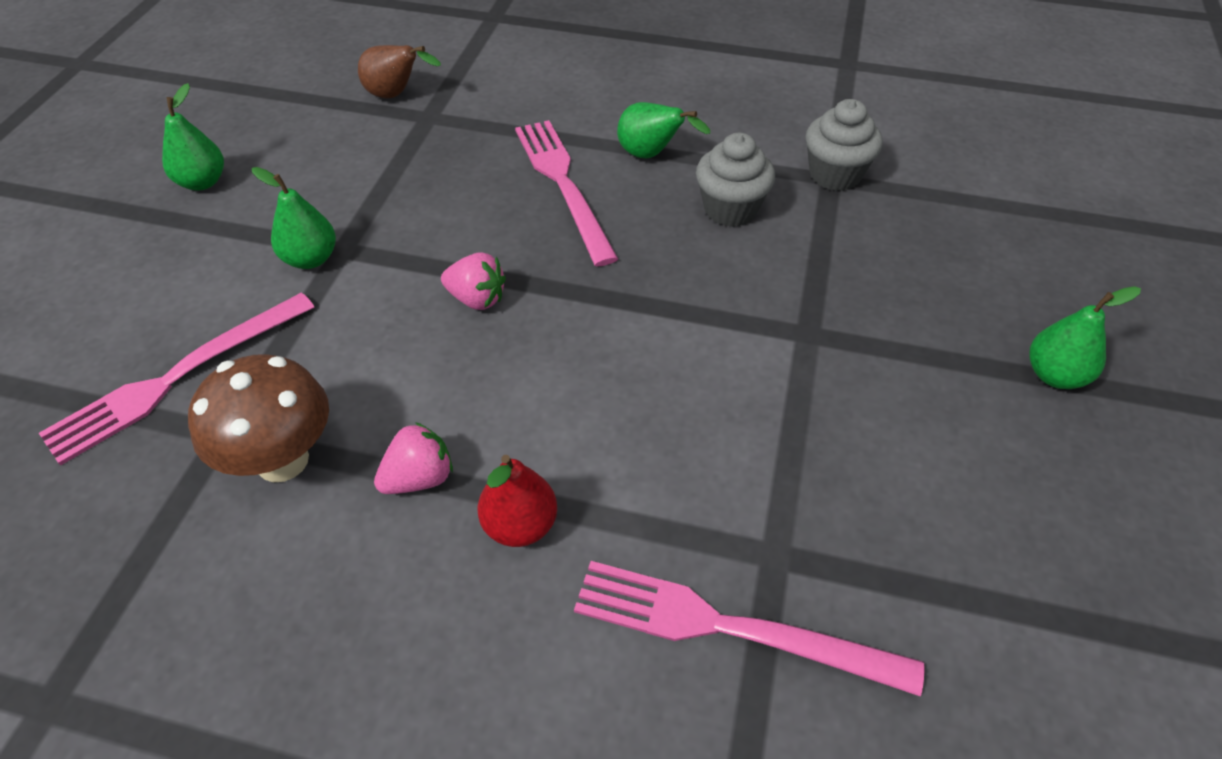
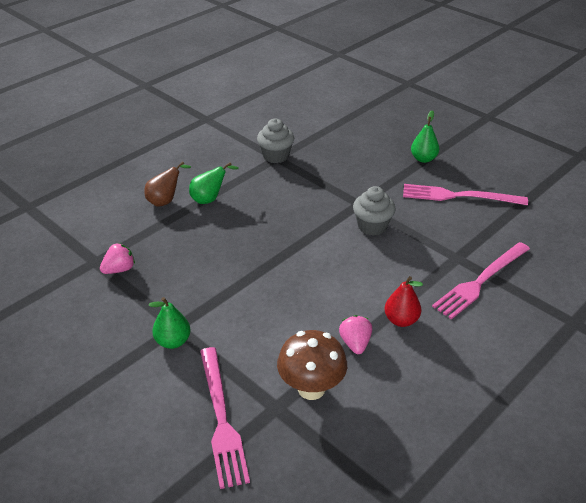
camera: 60 degrees left, 10 degrees down
green pear [162,83,224,191] -> none
brown pear [358,45,441,98] -> brown pear moved to [144,161,191,207]
pink strawberry [441,252,506,310] -> pink strawberry moved to [100,243,135,274]
pink fork [515,120,618,266] -> pink fork moved to [403,184,528,205]
grey cupcake [696,133,775,227] -> grey cupcake moved to [353,186,396,236]

